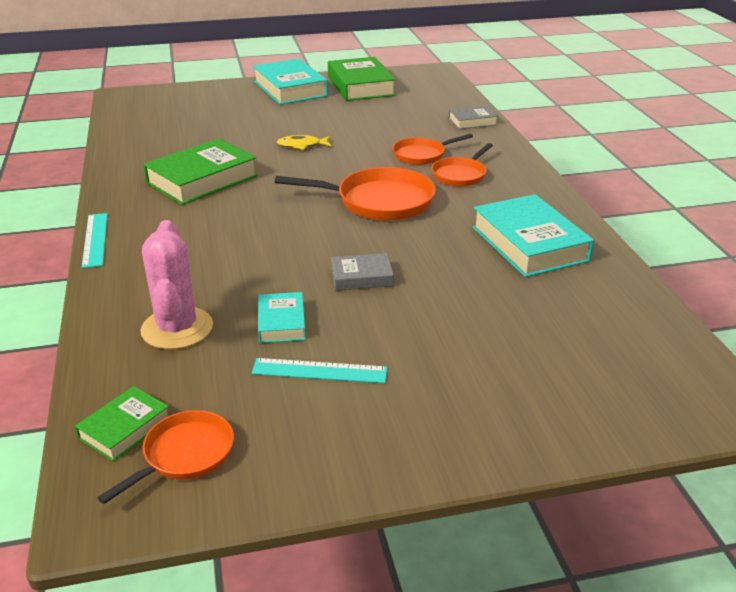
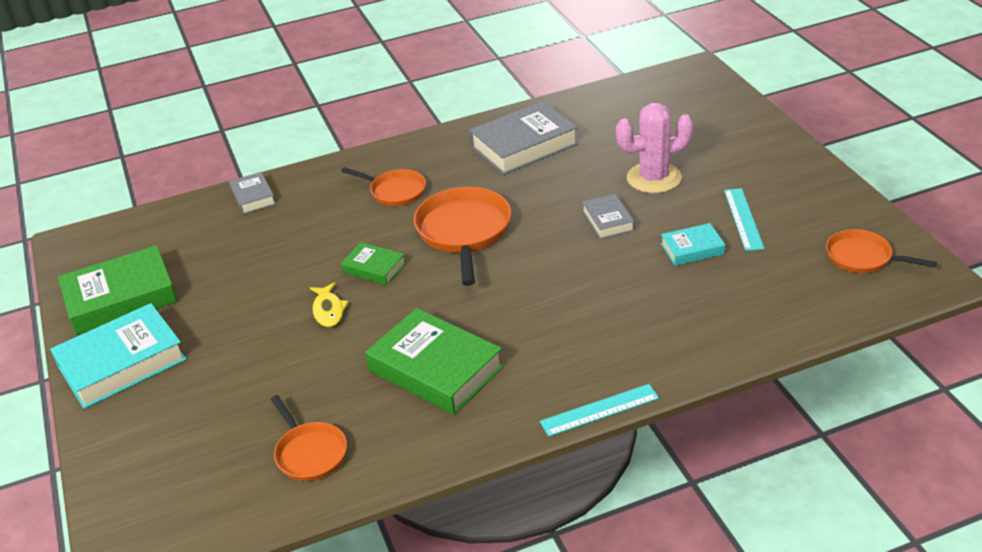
camera: 95 degrees left, 5 degrees up
green book [75,386,169,461] -> green book moved to [341,242,406,285]
pink cactus [141,220,213,349] -> pink cactus moved to [616,103,694,193]
orange pan [392,134,473,165] -> orange pan moved to [271,395,347,481]
turquoise book [472,194,594,277] -> grey book [469,101,578,175]

